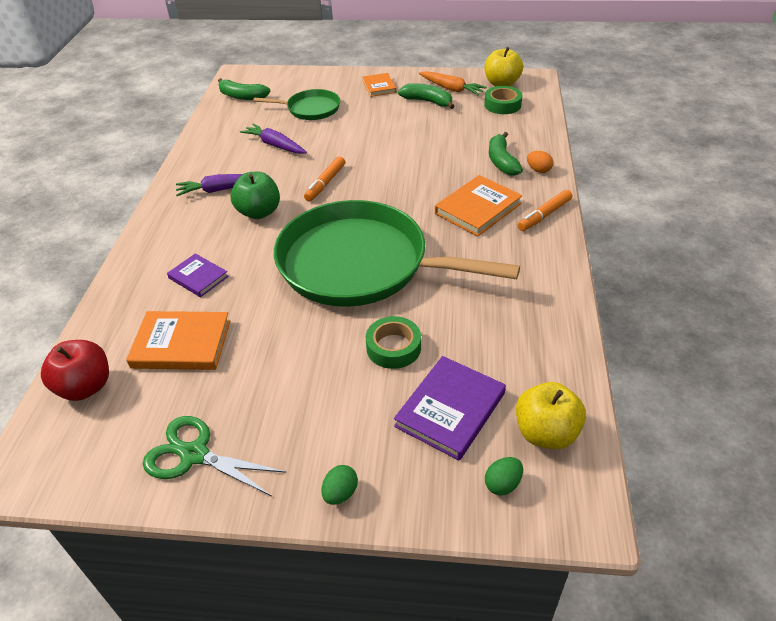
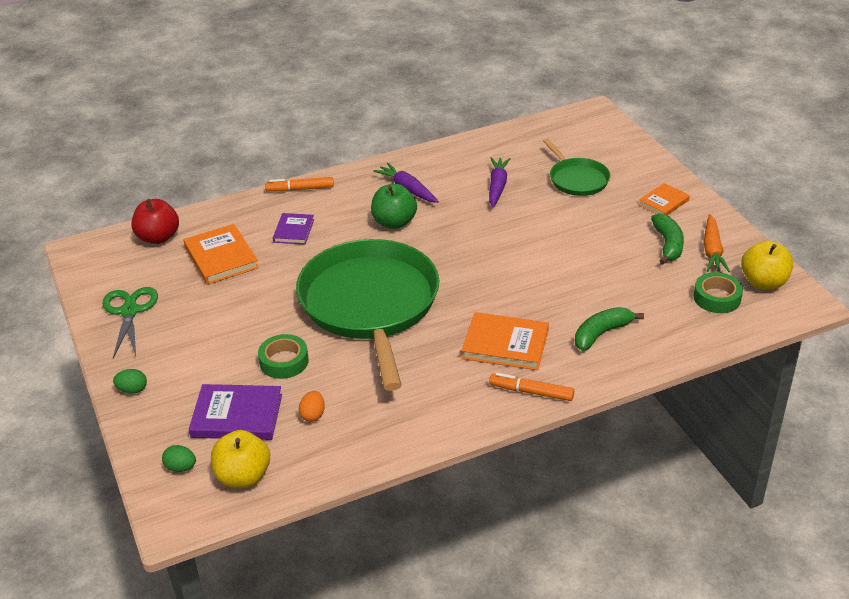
camera: 60 degrees right, 5 degrees down
green banana [218,78,271,100] -> none
orange marker [304,156,345,201] -> orange marker moved to [265,177,334,191]
orange egg [527,151,553,173] -> orange egg moved to [299,391,325,422]

